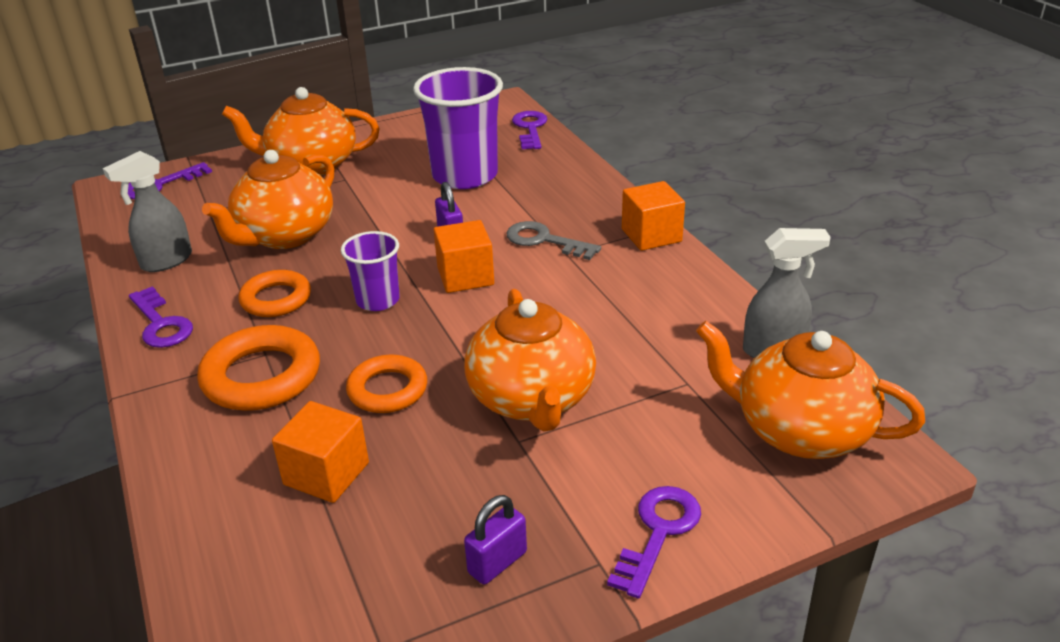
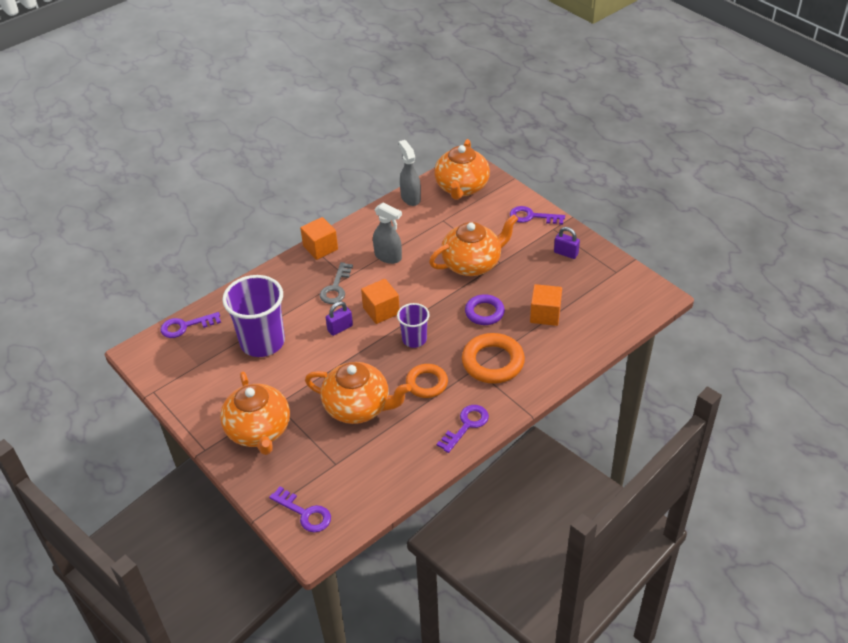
camera: 105 degrees left, 10 degrees up
grey spray bottle [103,151,192,272] -> grey spray bottle moved to [373,203,402,264]
orange ring [346,355,427,413] -> purple ring [465,294,505,325]

